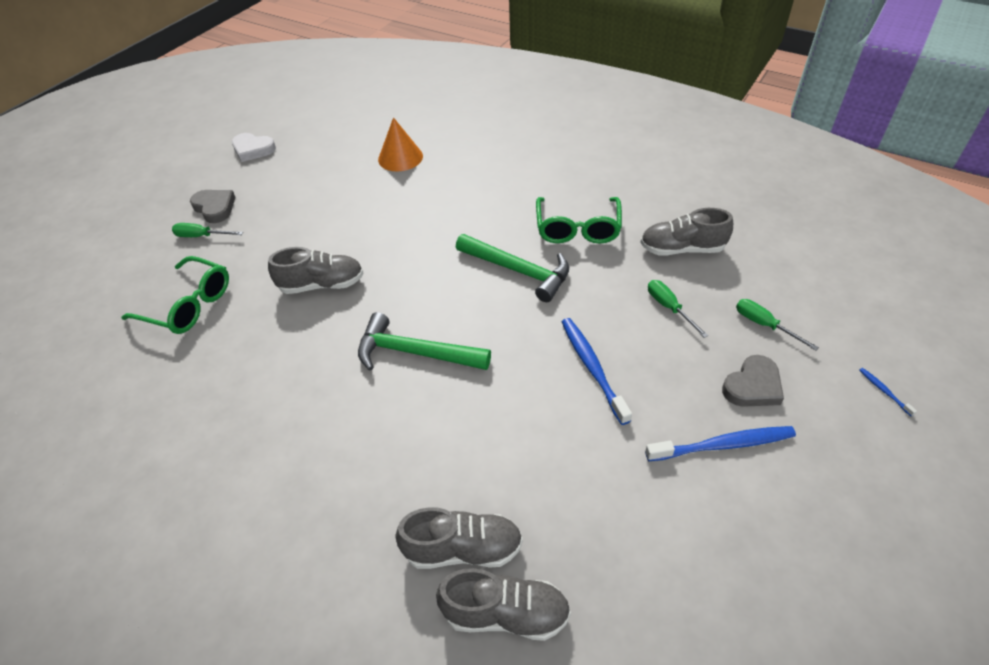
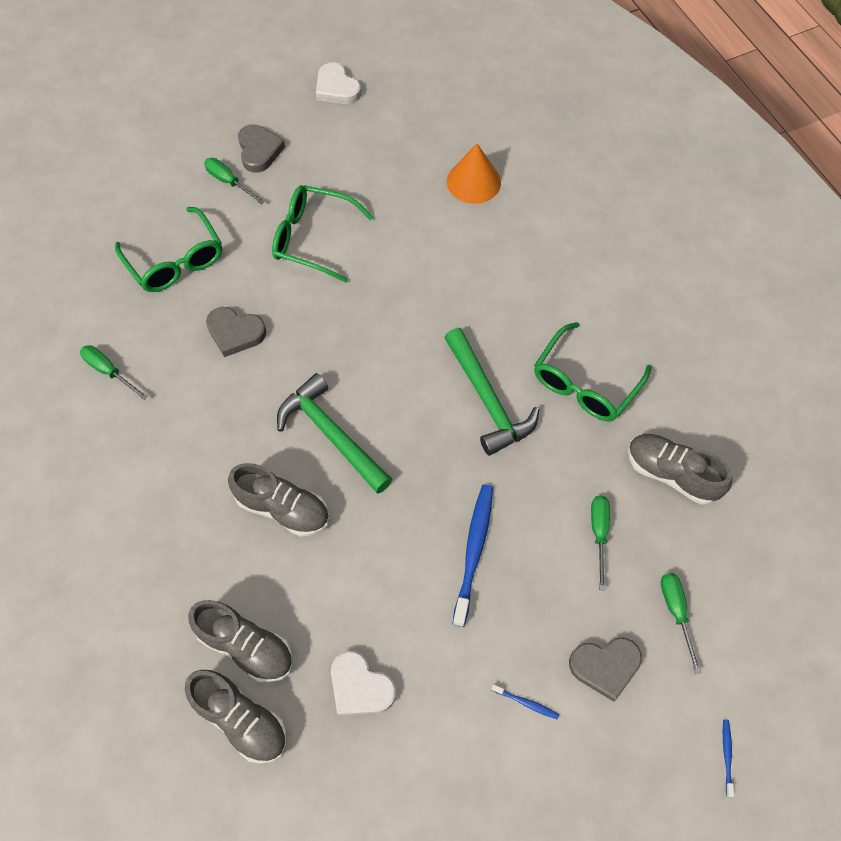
camera: 30 degrees right, 15 degrees up
grey shoe [268,247,364,294] -> grey shoe moved to [228,463,329,537]
blue toothbrush [645,426,796,461] -> blue toothbrush [491,684,559,720], size x0.45
none -> green screwdriver [80,345,148,400]
none -> grey heart [206,307,267,357]
none -> green glasses [272,185,373,283]
none -> white heart [331,651,396,716]

